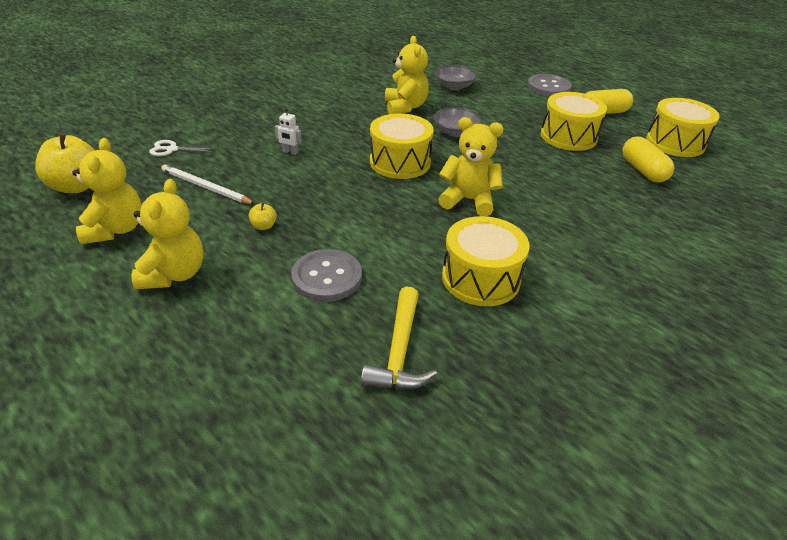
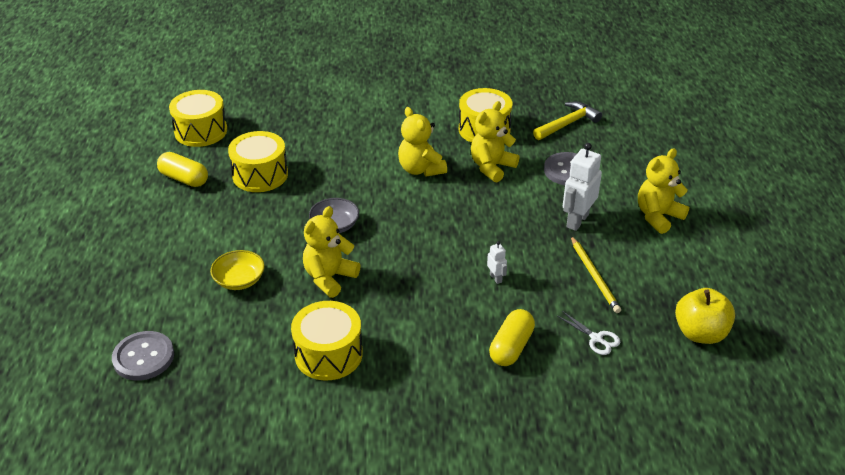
camera: 135 degrees left, 0 degrees up
yellow teddy bear [72,138,142,244] -> yellow teddy bear moved to [471,101,520,183]
white pencil [161,164,255,204] -> yellow pencil [571,236,621,313]
yellow apple [249,203,277,230] -> white robot [563,143,602,231]
yellow drum [370,113,434,179] -> yellow drum moved to [291,301,363,381]
grey bowl [434,65,477,90] -> yellow bowl [210,250,265,290]
grey button [527,74,572,96] -> grey button moved to [112,331,174,381]
yellow capsule [622,137,674,183] -> yellow capsule moved to [489,309,535,366]

